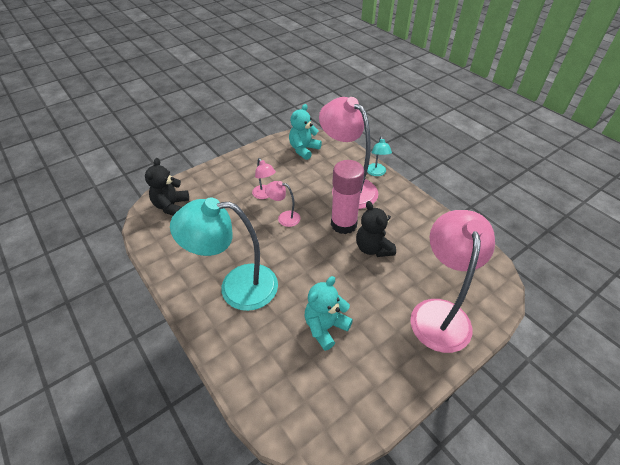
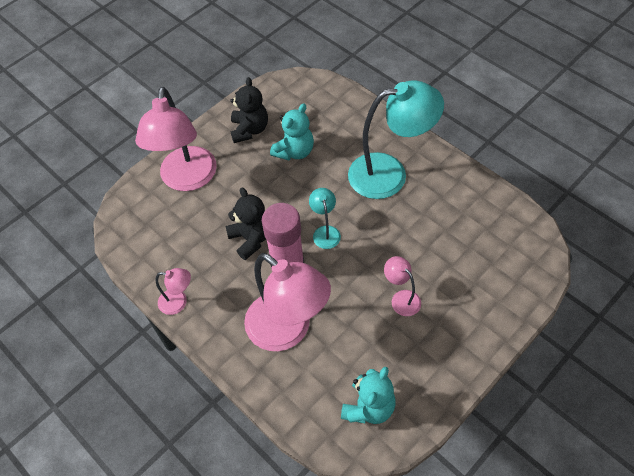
camera: 175 degrees right, 10 degrees up
black teddy bear [145,158,189,215] -> black teddy bear moved to [230,77,268,143]
pink lamp [265,181,300,227] -> pink lamp moved to [156,268,191,315]
turquoise lamp [367,136,392,176] -> turquoise lamp moved to [309,188,341,249]

